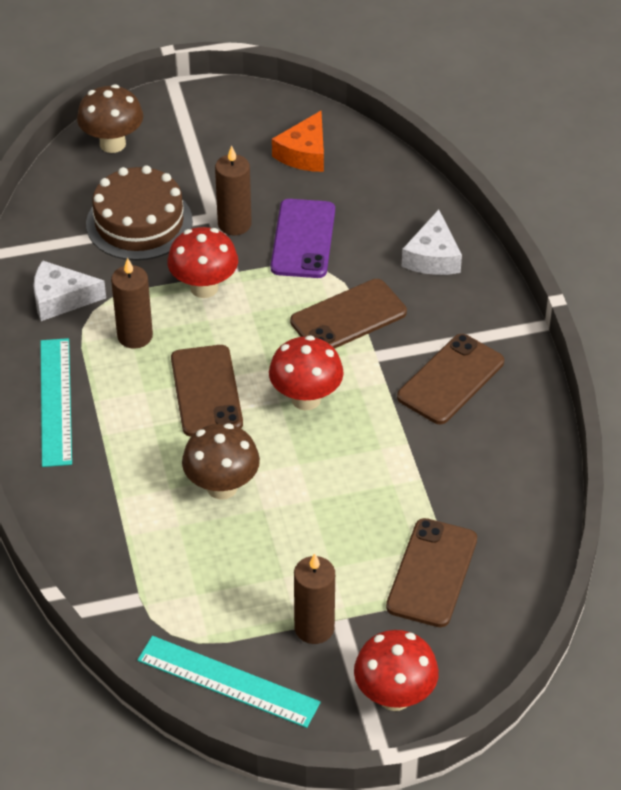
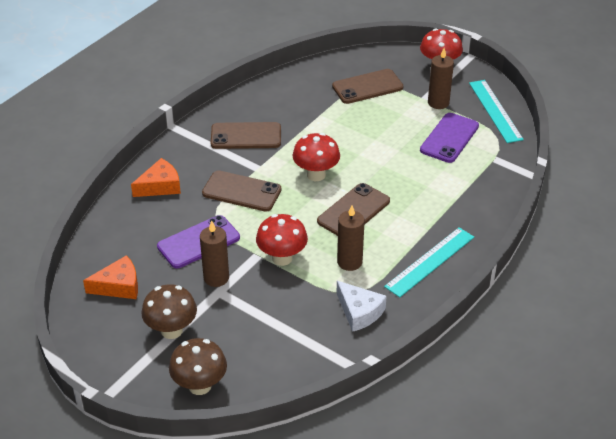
camera: 130 degrees left, 5 degrees down
brown cake [86,165,193,260] -> none
brown mushroom [182,423,260,500] -> brown mushroom moved to [141,284,197,339]
white cheese [402,209,462,275] -> orange cheese [131,158,181,197]
none -> purple phone [420,113,479,163]

